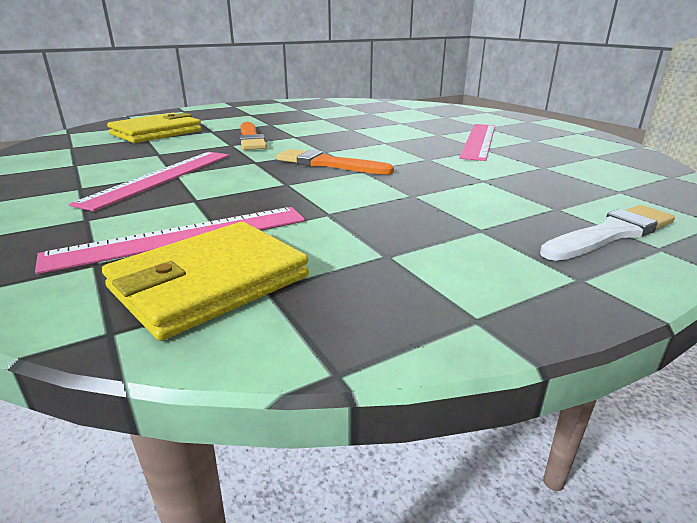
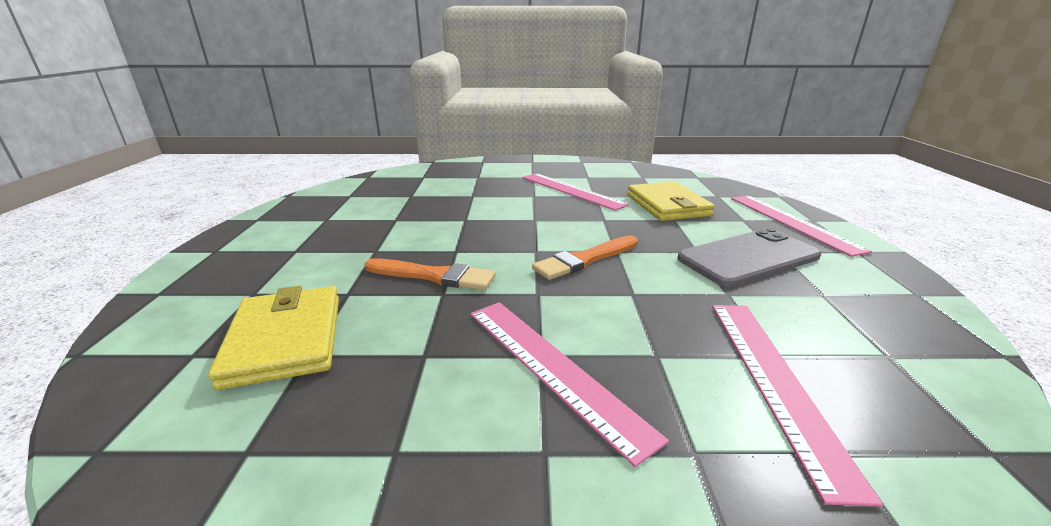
camera: 60 degrees left, 0 degrees up
yellow wallet [102,222,309,341] -> yellow wallet moved to [627,181,715,221]
white brush [540,205,675,261] -> pink ruler [731,195,872,257]
none -> grey phone [677,228,821,287]

